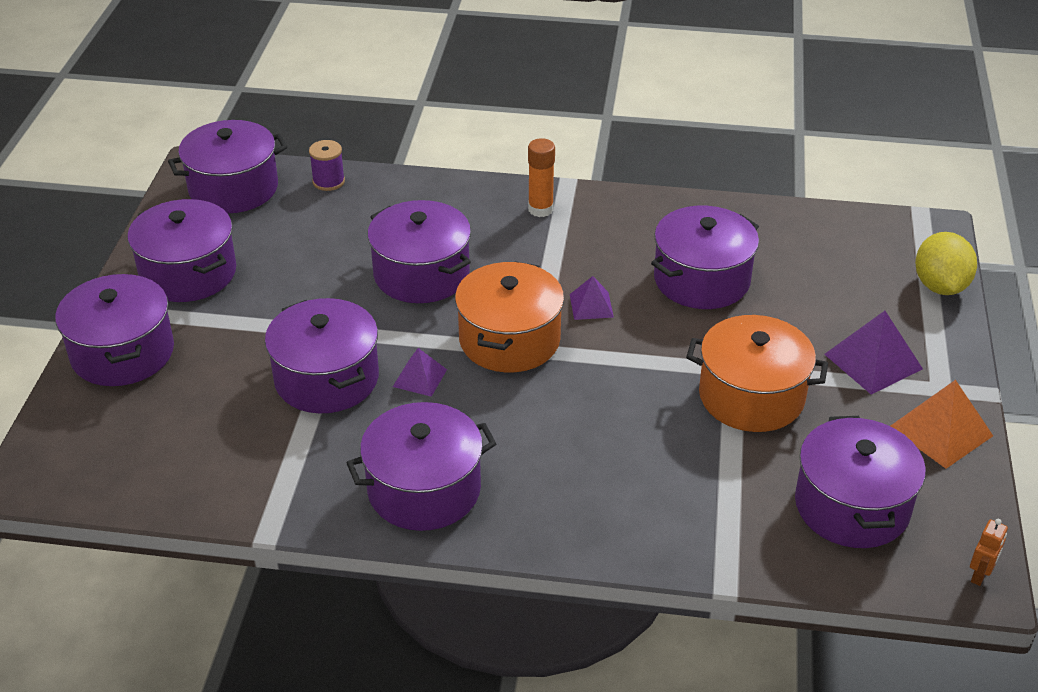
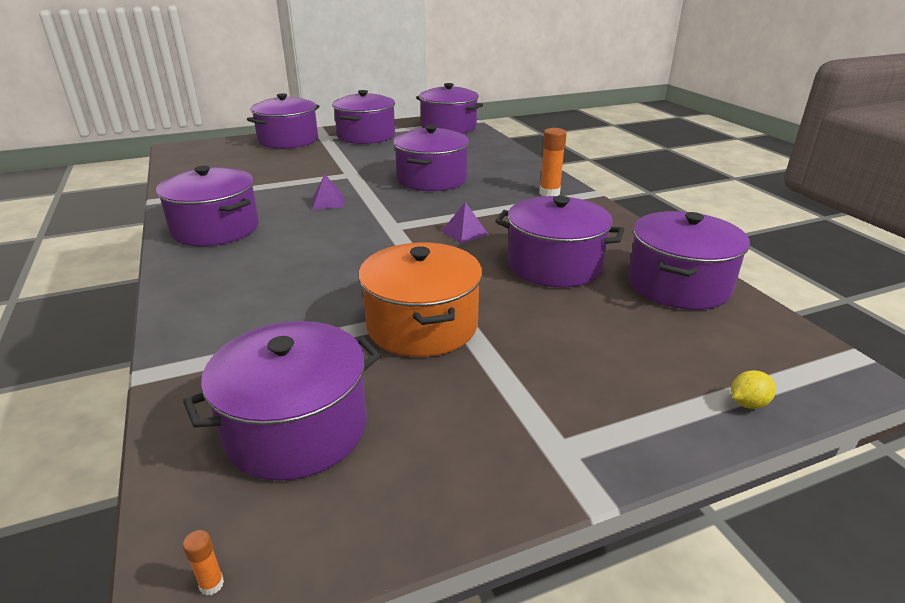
camera: 60 degrees right, 10 degrees down
purple pot [265,298,379,413] -> purple pot moved to [628,211,750,310]
purple spool [309,140,345,191] -> none
orange pot [455,261,564,372] -> none
purple pyramid [824,311,923,394] -> none
orange pyramid [890,380,993,469] -> none
yellow lemon [915,232,977,295] -> yellow lemon [731,370,776,409], size x0.46
orange robot [970,519,1008,586] -> orange glue stick [183,530,224,595]

